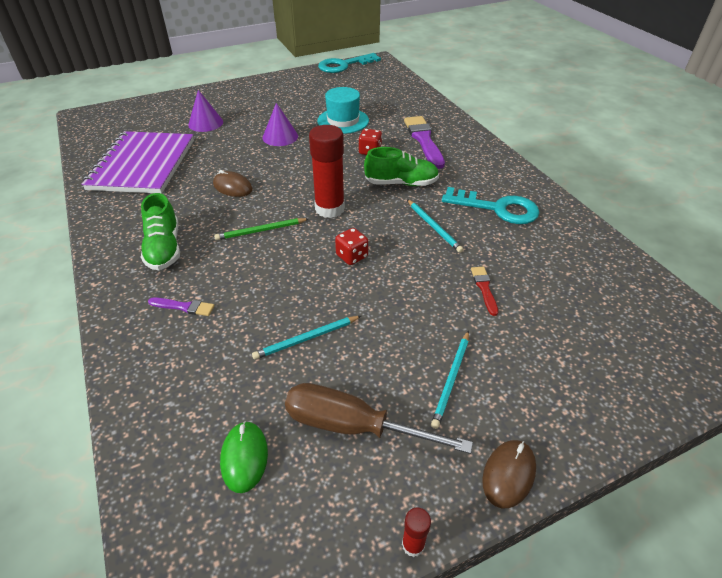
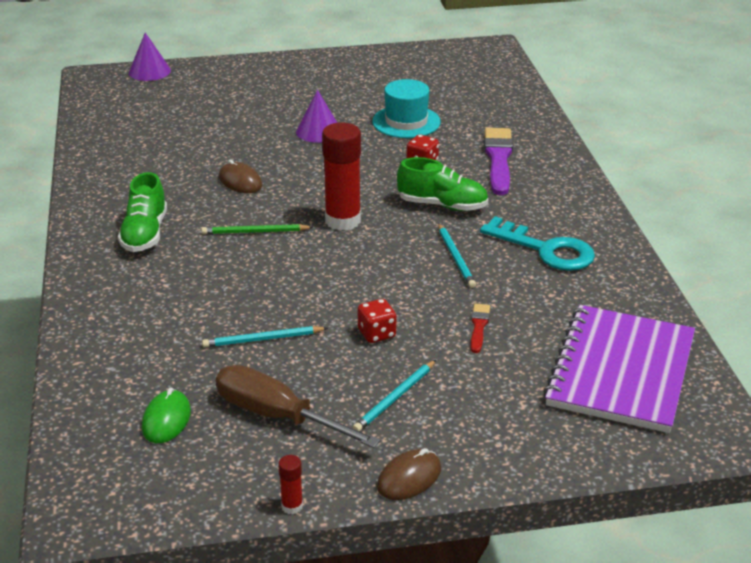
camera: 15 degrees right, 10 degrees down
purple notebook [81,131,194,194] -> purple notebook moved to [543,305,695,433]
purple brush [148,298,215,316] -> none
purple cone [188,90,223,132] -> purple cone moved to [129,32,171,81]
turquoise key [318,53,381,73] -> none
red dice [335,228,368,265] -> red dice moved to [358,299,397,343]

